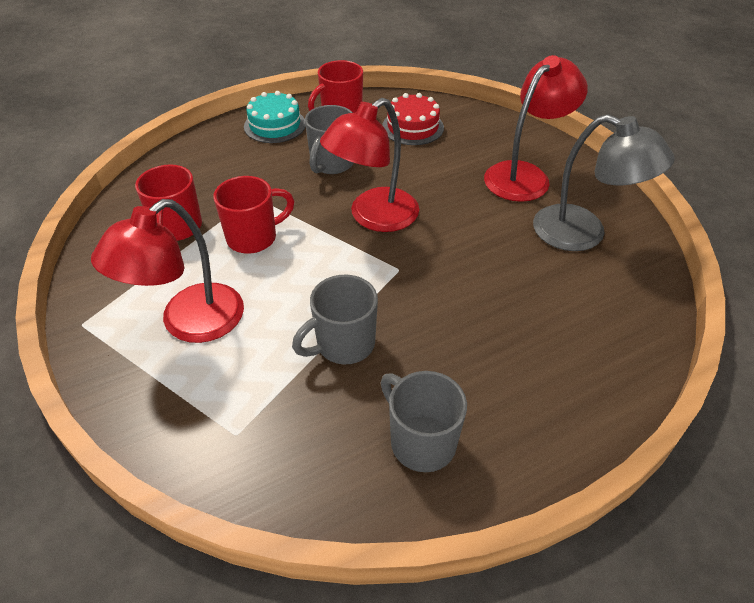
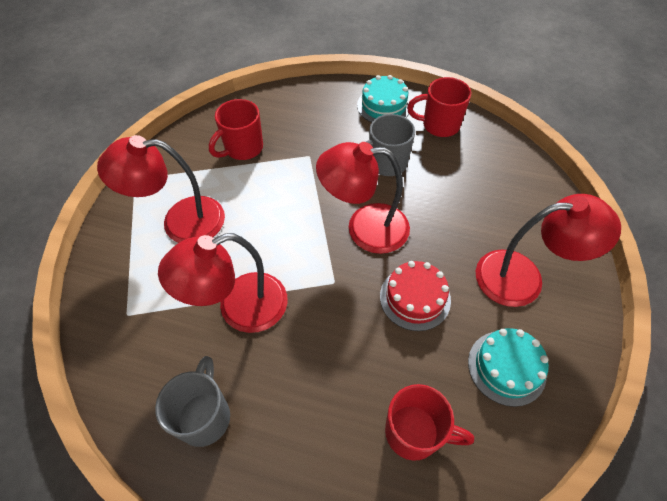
camera: 45 degrees right, 10 degrees up
red mug [213,176,294,254] -> red mug moved to [385,384,474,461]
grey mug [292,275,378,364] -> red lamp [158,233,288,333]
red cake [382,93,444,145] -> red cake moved to [380,261,451,331]
grey lamp [533,114,675,251] -> turquoise cake [468,328,549,407]

